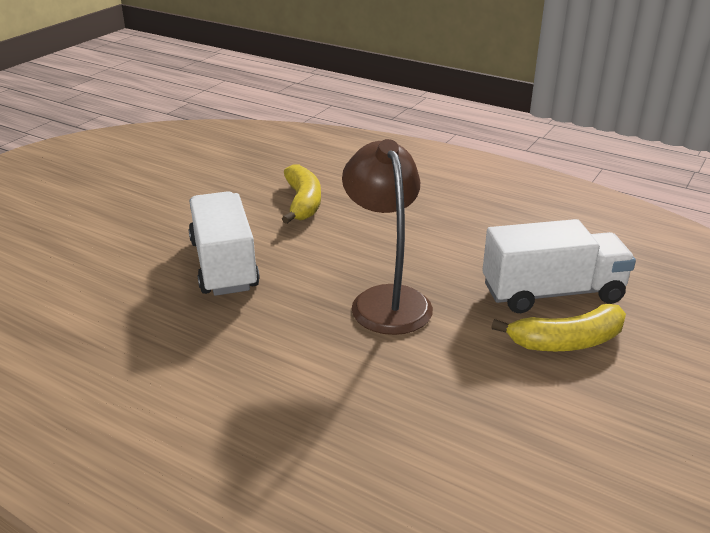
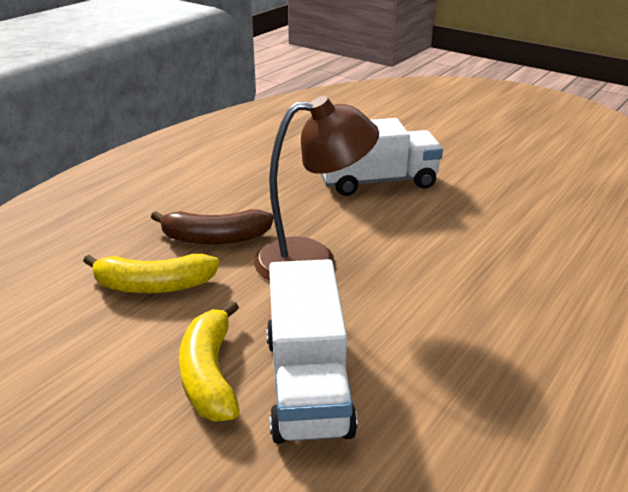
camera: 95 degrees right, 0 degrees up
yellow banana [282,164,321,224] -> yellow banana moved to [83,254,220,293]
none -> brown banana [151,209,274,245]

